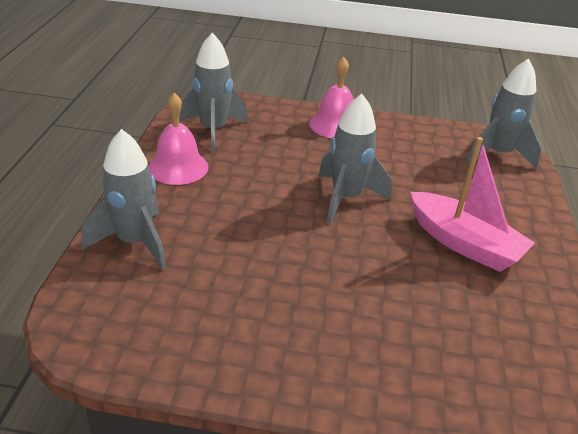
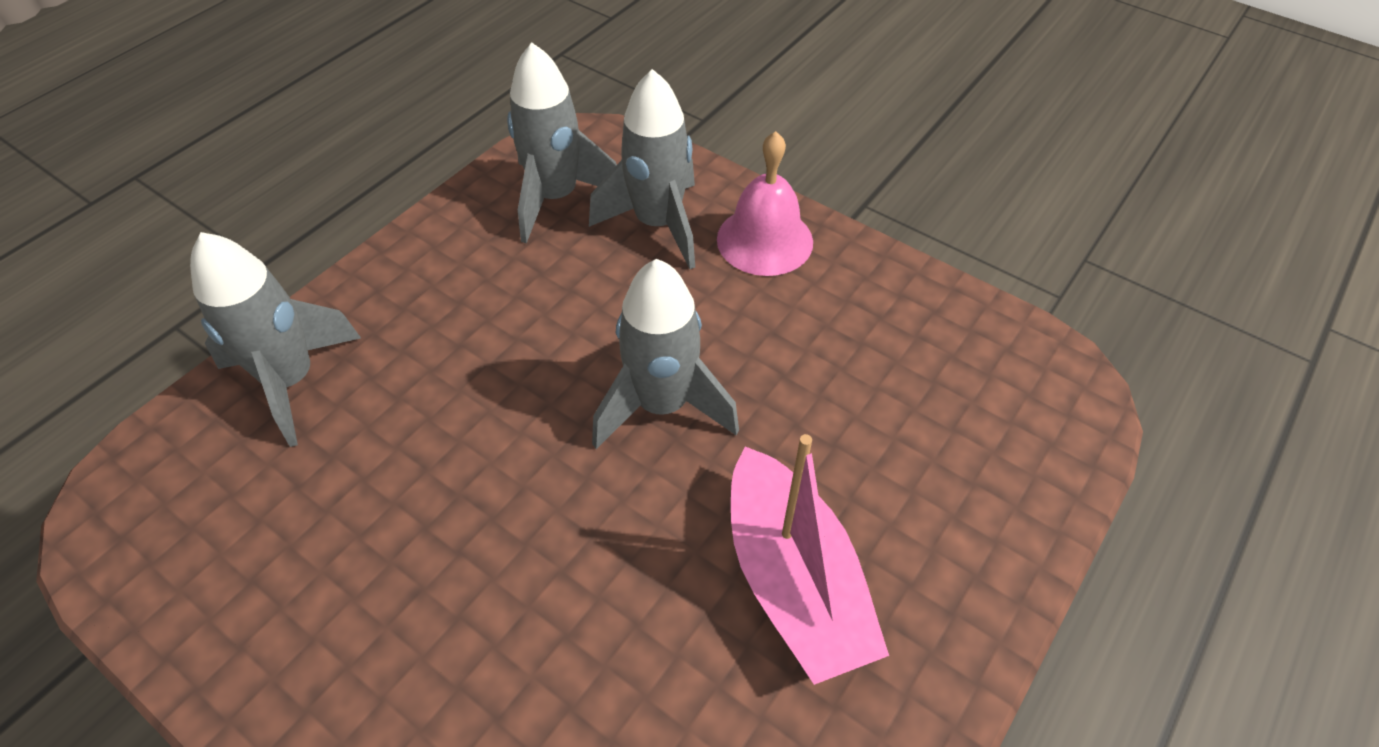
camera: 30 degrees right, 15 degrees up
pink bell [148,93,208,185] -> none
grey rocket [466,59,542,169] -> grey rocket moved to [589,69,695,269]

